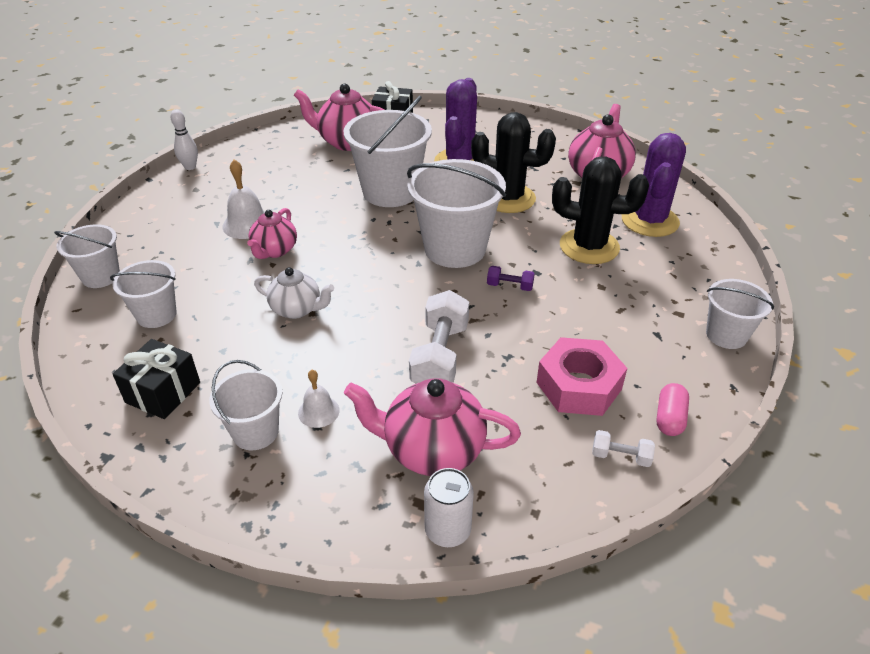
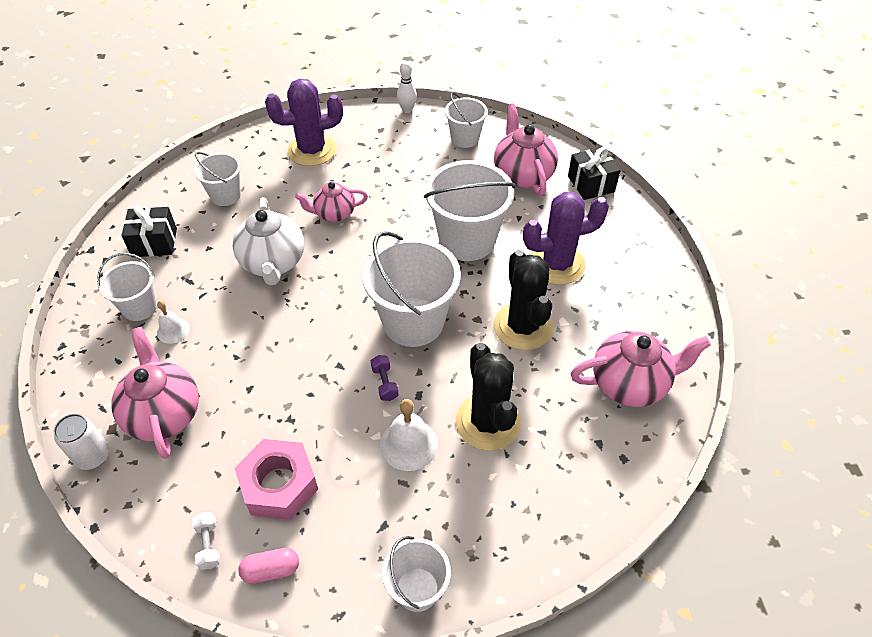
camera: 60 degrees right, 10 degrees up
white bucket [54,224,120,288] -> white bucket moved to [445,92,488,148]
white bell [222,159,265,239] -> white bell moved to [380,399,438,471]
white teapot [254,267,334,319] -> white teapot [232,197,304,285], size x1.58
white dumbbell [409,290,469,384] -> none
purple cactus [622,133,686,237] -> purple cactus moved to [265,79,343,166]

